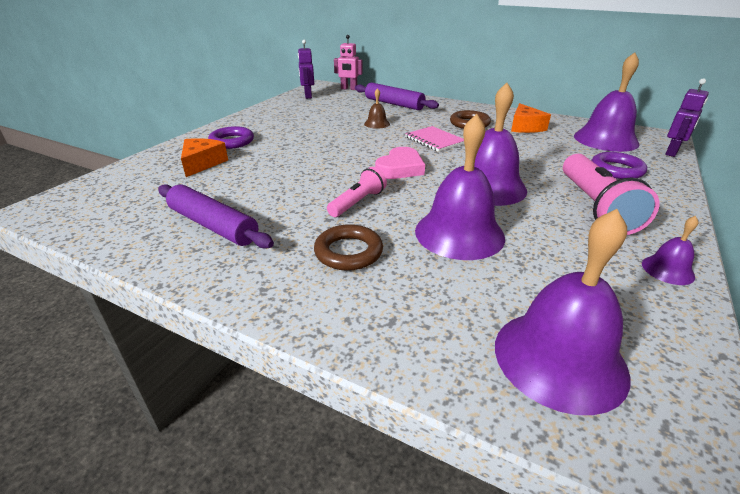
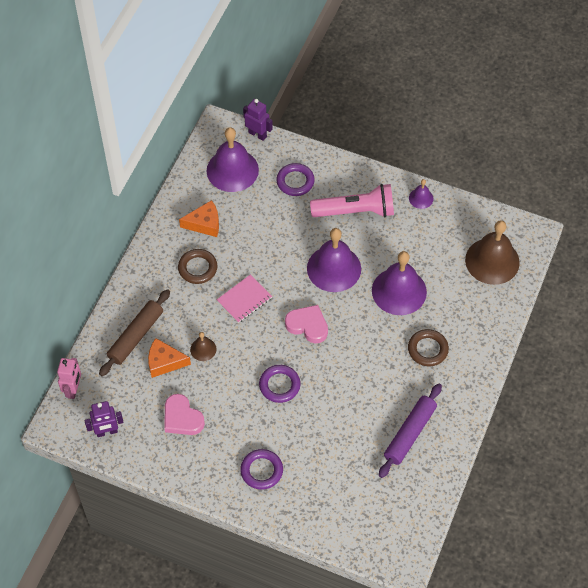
camera: 95 degrees left, 25 degrees up
orange cheese [181,138,228,177] -> orange cheese moved to [148,338,191,378]
pink flashlight [327,167,387,217] -> none
purple rolling pin [355,82,439,110] -> brown rolling pin [99,289,170,376]
purple bell [495,209,630,415] -> brown bell [465,220,520,285]
none -> pink heart [164,394,205,435]
none -> purple ring [259,365,301,403]

